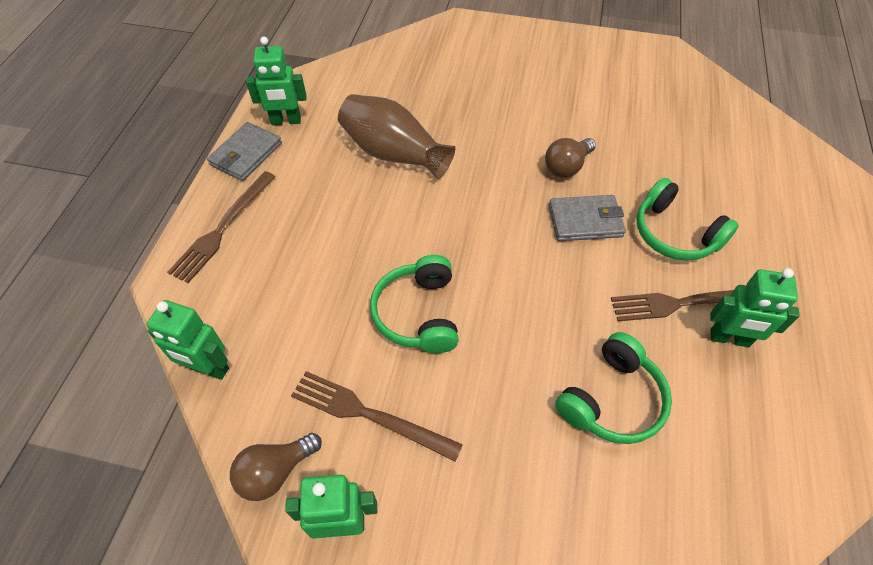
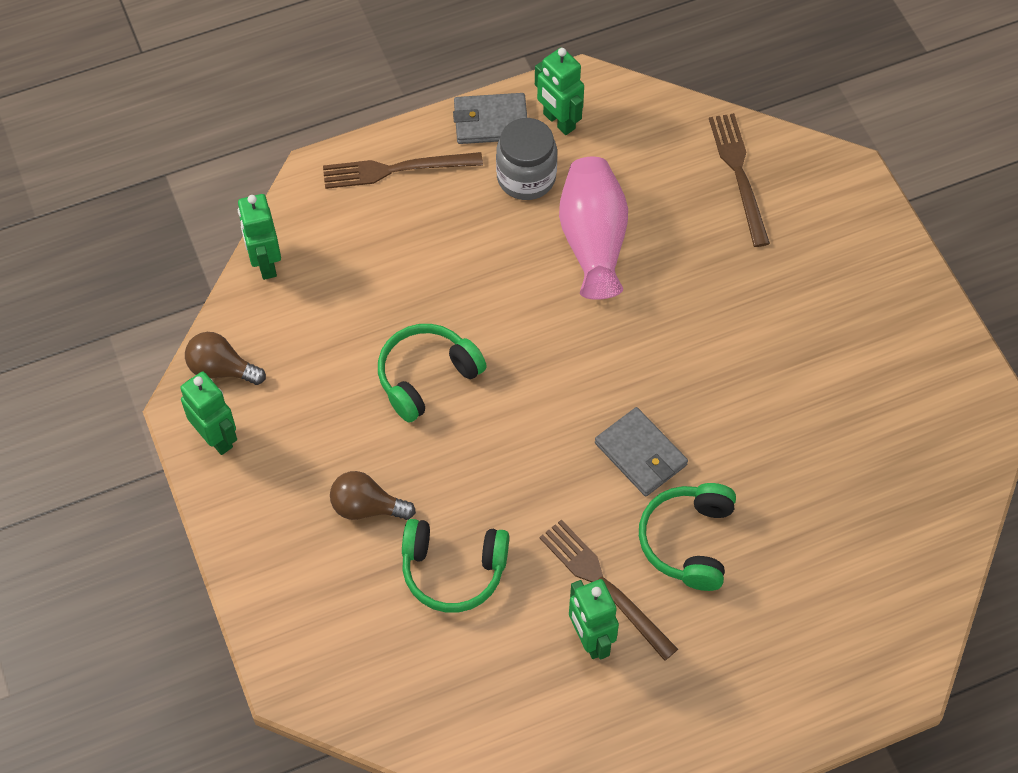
camera: 55 degrees right, 5 degrees up
brown fork [291,371,463,462] -> brown fork moved to [709,113,770,247]
brown vase [338,94,455,180] -> pink vase [559,157,628,300]
brown light bulb [545,138,596,177] -> brown light bulb moved to [330,471,416,520]
none -> grey jar [496,118,557,200]

